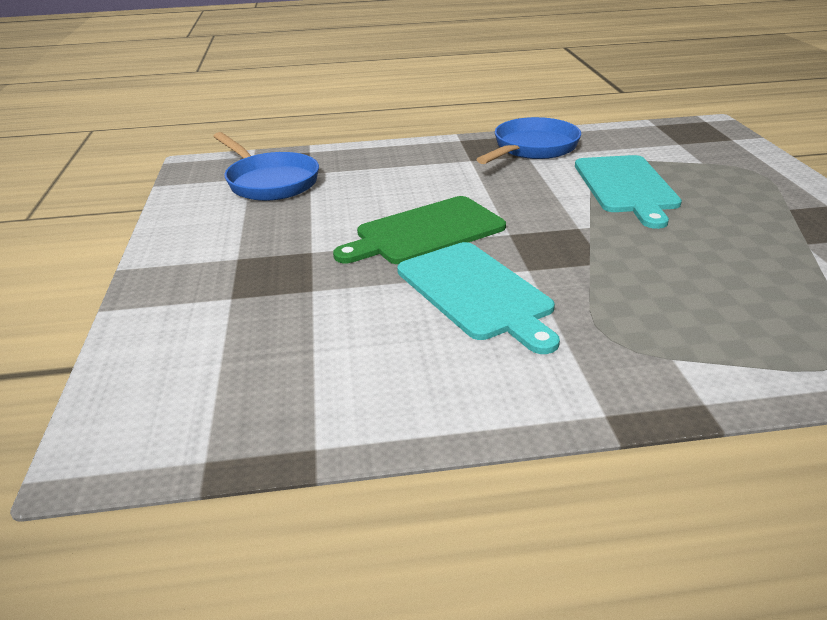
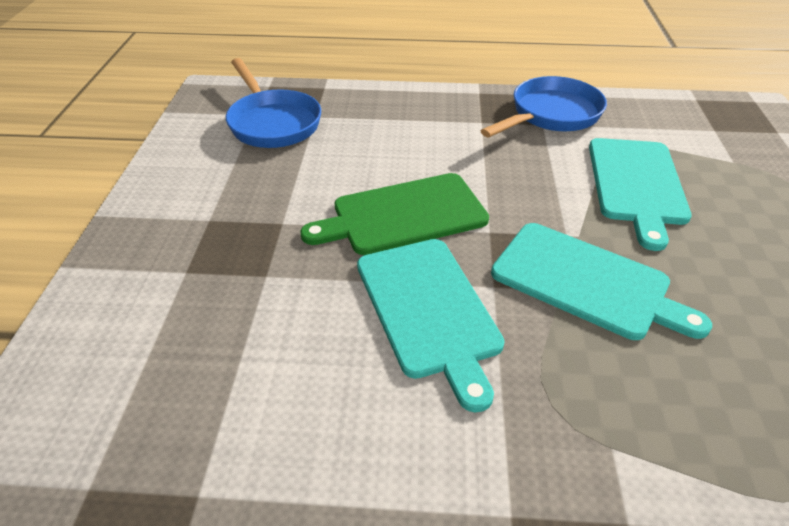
camera: 10 degrees right, 10 degrees up
none -> turquoise cutting board [491,223,712,340]

